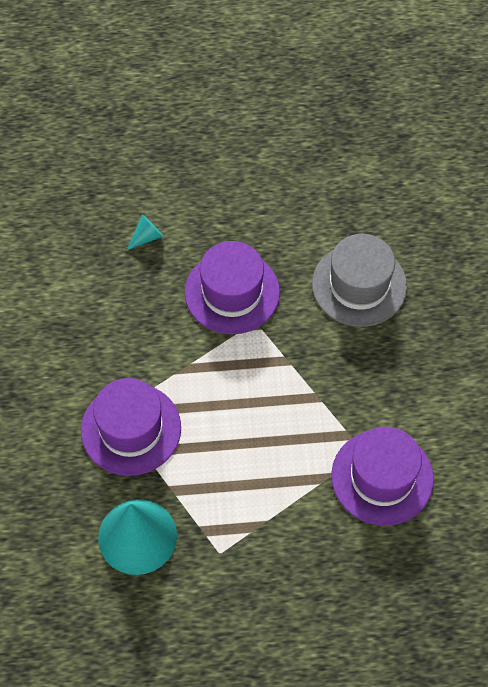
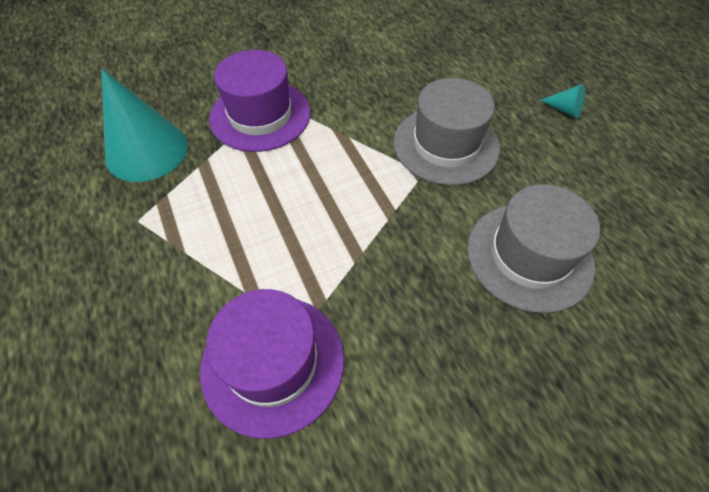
camera: 70 degrees right, 5 degrees down
turquoise cone [127,214,163,250] -> turquoise cone moved to [539,84,585,119]
purple hat [184,241,280,334] -> grey hat [393,78,500,186]

